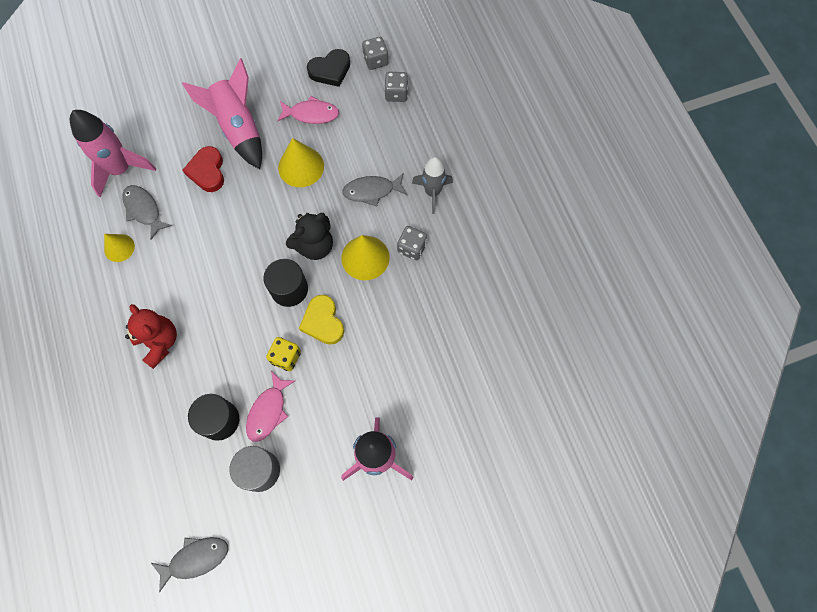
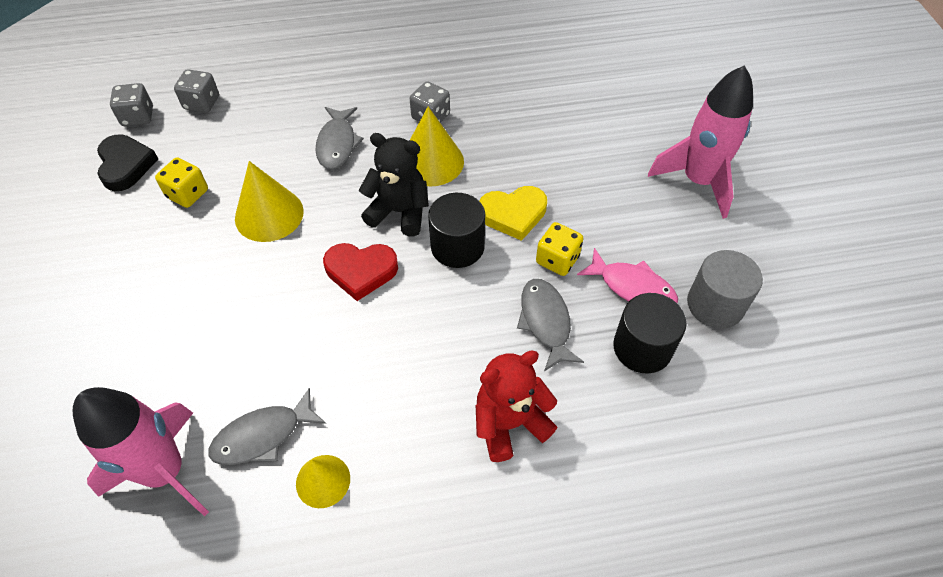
camera: 80 degrees left, 15 degrees down
grey fish [151,537,228,592] -> grey fish moved to [517,279,584,371]
pink rocket [182,58,262,169] -> none
red heart [182,146,224,192] -> red heart moved to [323,243,398,301]
pink fish [277,96,339,124] -> yellow dice [155,157,208,208]
black teddy bear [286,213,333,260] -> black teddy bear turned 45 degrees counterclockwise [359,133,429,236]
grey rocket [412,157,453,214] -> none

